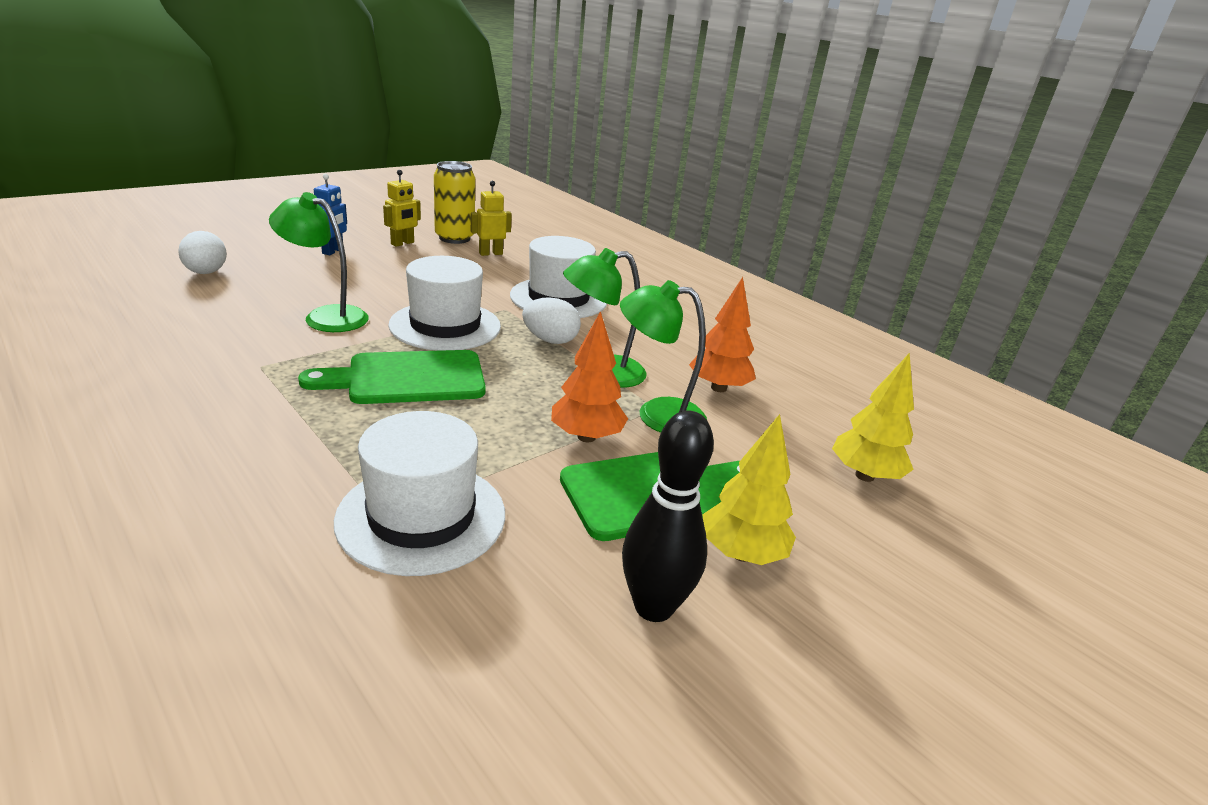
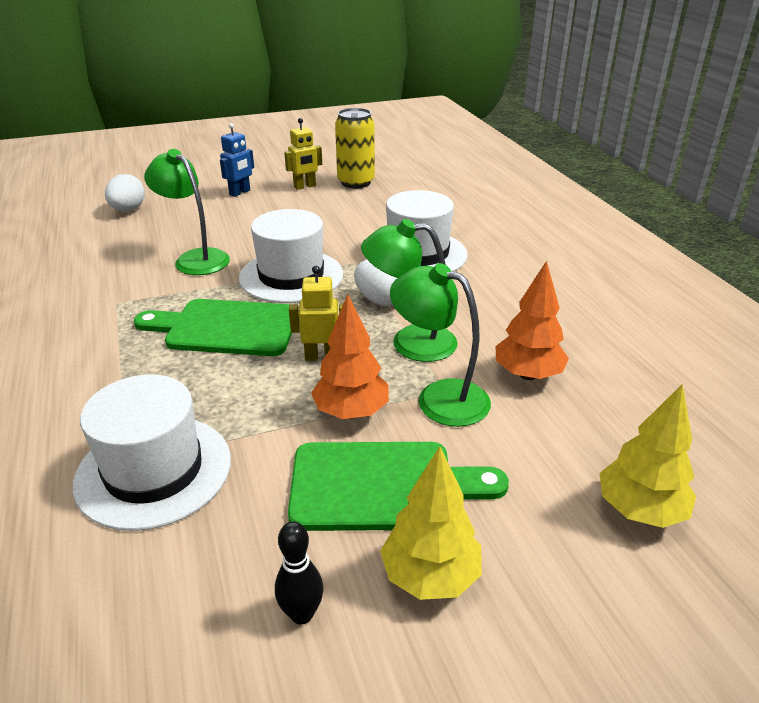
camera: 25 degrees right, 5 degrees up
yellow robot [471,181,512,256] -> yellow robot moved to [289,266,344,361]
black bowling pin [622,410,714,622] -> black bowling pin [275,521,324,624], size x0.57

